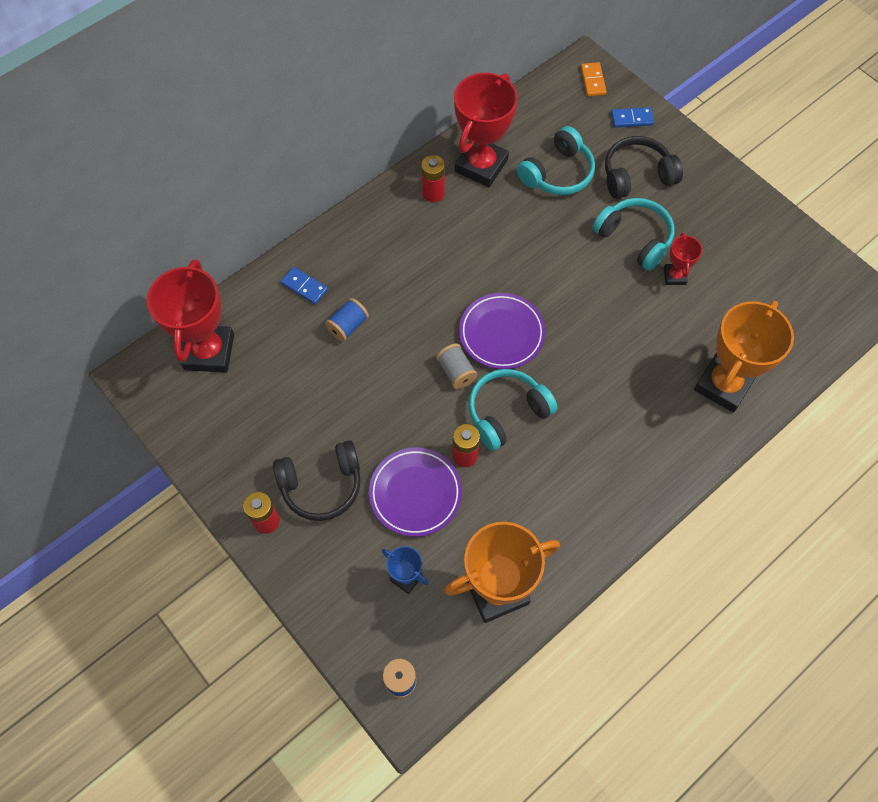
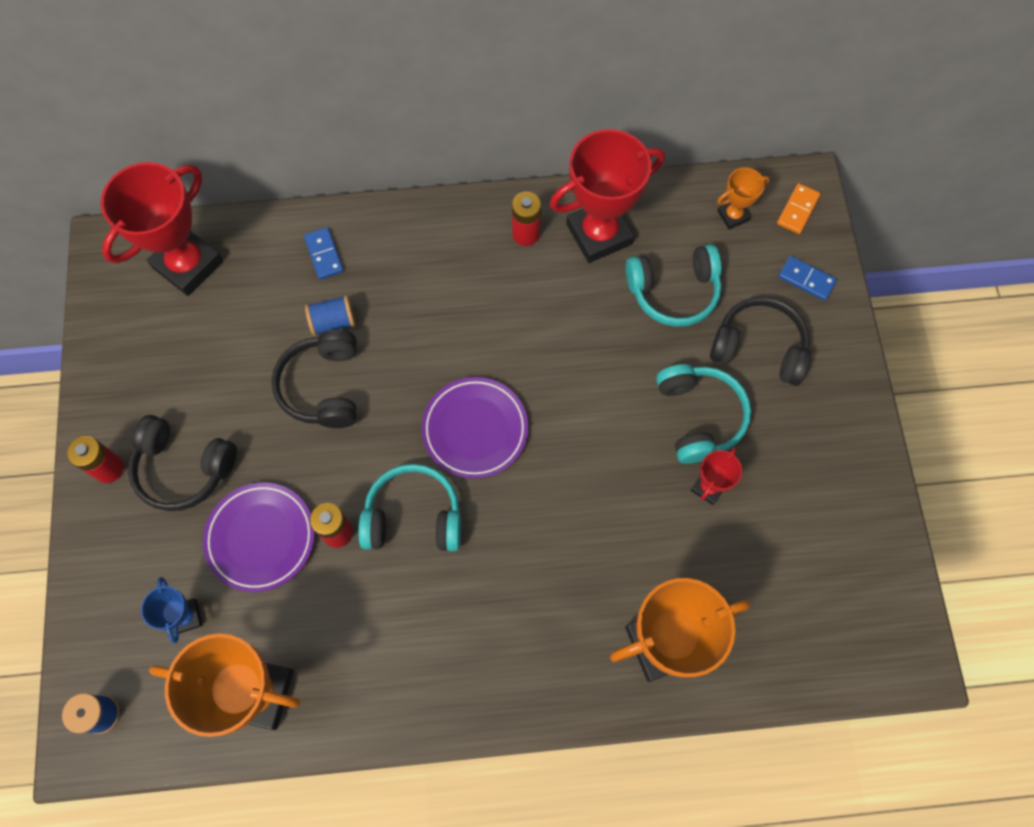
camera: 35 degrees right, 5 degrees up
grey spool [436,344,477,389] -> none
none -> black headphones [272,330,356,428]
none -> orange trophy [717,168,770,229]

